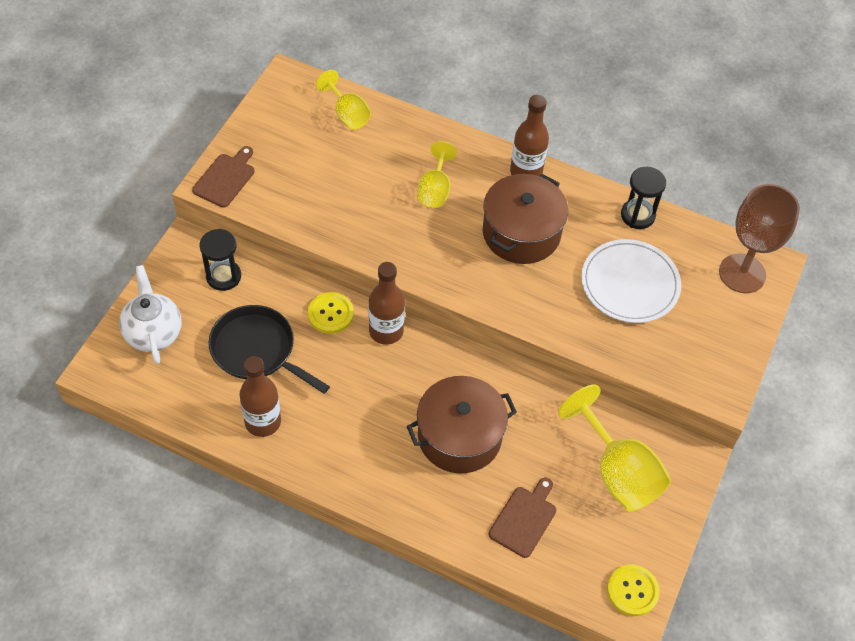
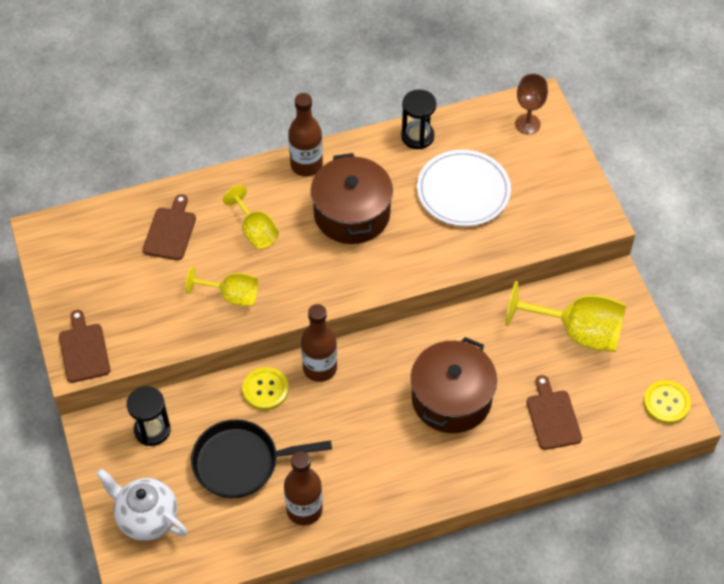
camera: 40 degrees left, 0 degrees up
yellow goblet [316,70,371,130] -> yellow goblet moved to [185,267,258,306]
brown goblet [719,184,800,293] -> brown goblet [515,74,548,134], size x0.59
none -> brown cutting board [143,194,196,260]

